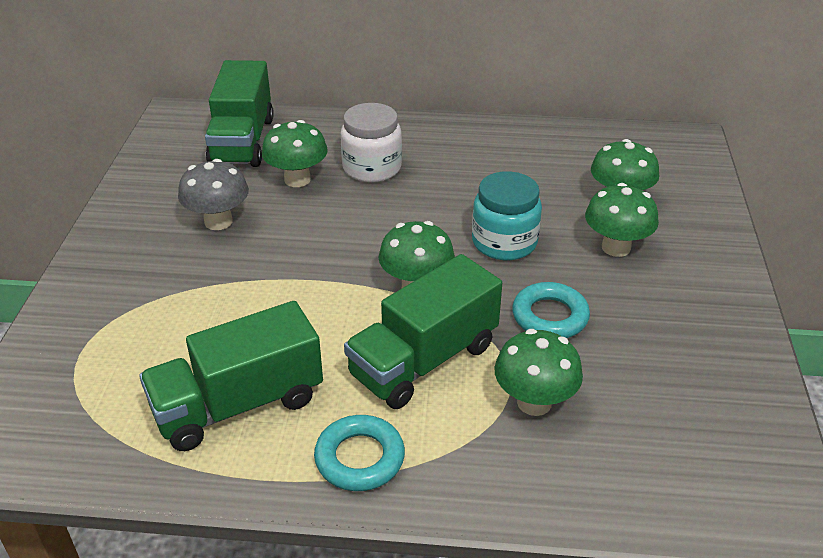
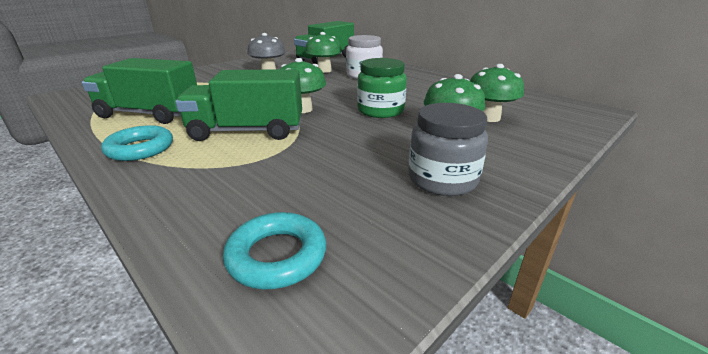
camera: 40 degrees right, 10 degrees down
turquoise jar [472,171,542,260] -> green jar [357,58,407,118]
green mushroom [494,329,583,416] -> none
turquoise ring [512,282,590,338] -> turquoise ring moved to [223,212,326,289]
none -> grey jar [408,103,488,196]

